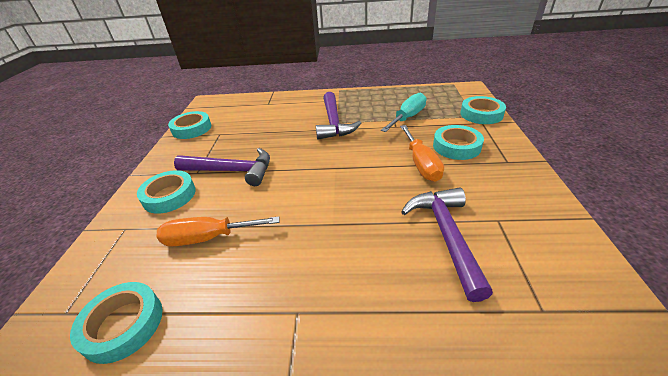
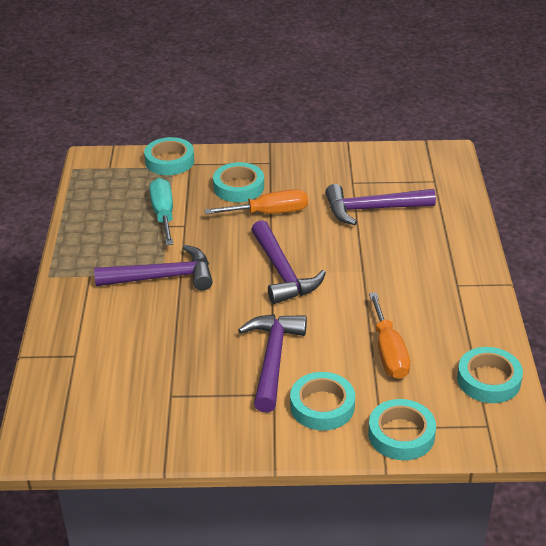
camera: 95 degrees left, 0 degrees up
turquoise tape [168,111,211,139] -> turquoise tape moved to [368,399,436,460]
turquoise screwdriver [381,93,427,132] -> turquoise screwdriver turned 45 degrees clockwise [149,178,173,245]
none -> purple hammer [251,220,326,304]

